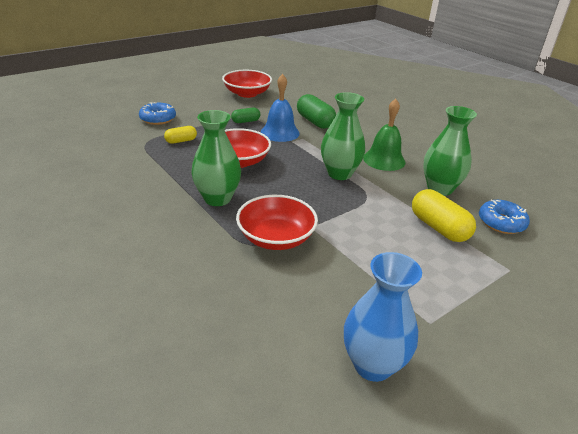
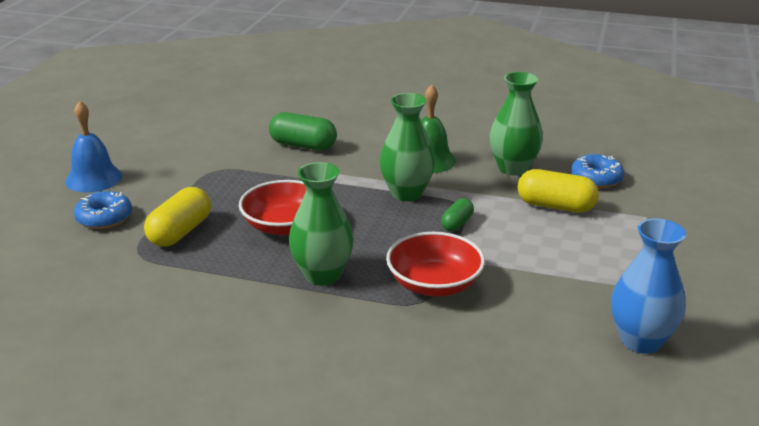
camera: 35 degrees left, 5 degrees down
yellow capsule [164,126,197,144] -> yellow capsule [144,187,211,247], size x1.74
red bowl [222,70,272,98] -> none
green capsule [231,108,260,123] -> green capsule moved to [441,198,474,232]
blue bell [261,74,300,142] -> blue bell moved to [65,101,122,193]

